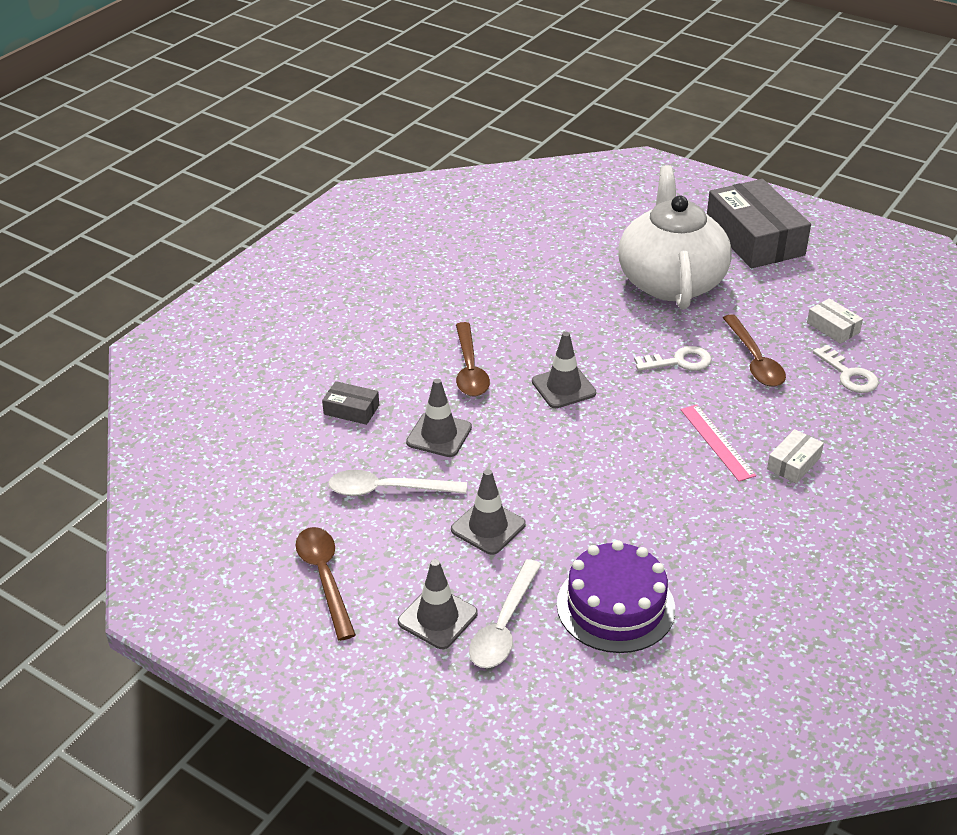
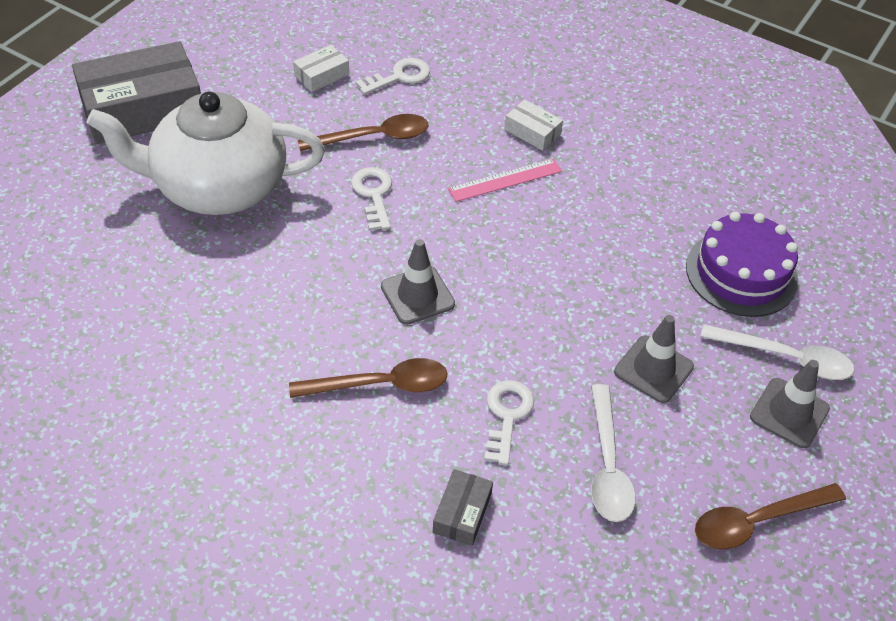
camera: 95 degrees left, 10 degrees up
grey traffic cone [406,378,472,457] -> white key [484,380,534,465]

